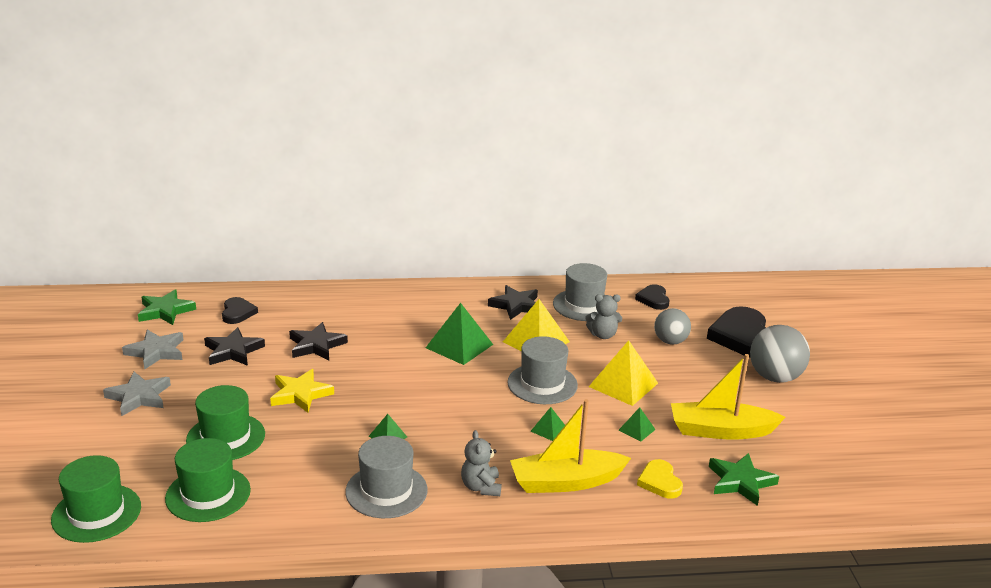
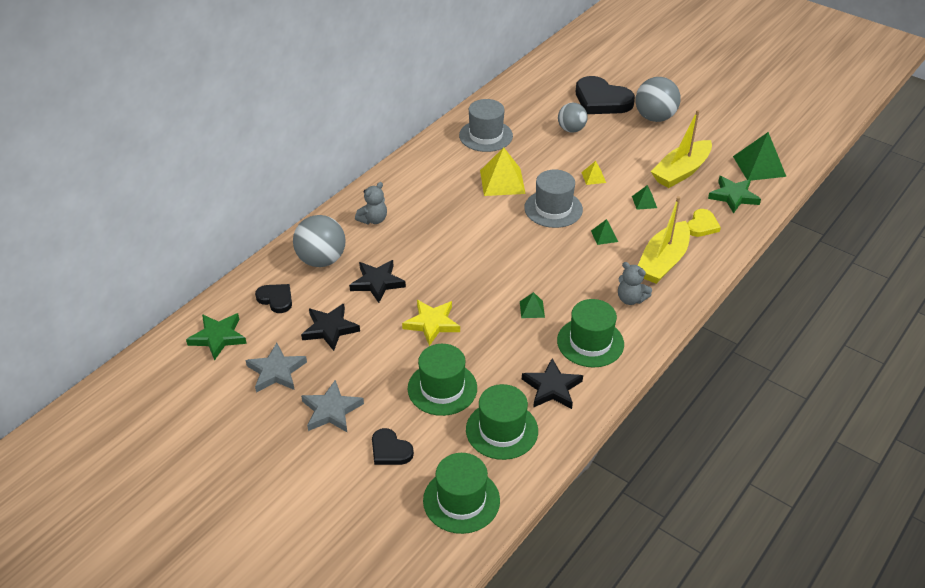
camera: 45 degrees left, 15 degrees up
grey hat [345,436,428,518] -> green hat [557,299,624,368]
green pyramid [426,303,493,365] -> green pyramid moved to [733,132,786,181]
black star [488,285,538,320] -> black star moved to [522,358,583,409]
grey teddy bear [585,294,622,339] -> grey teddy bear moved to [355,182,387,224]
yellow pyramid [589,340,658,406] -> yellow pyramid [581,161,606,185], size x0.50
black heart [635,284,670,310] -> black heart moved to [372,428,414,465]
yellow heart [637,459,683,498] -> yellow heart turned 90 degrees counterclockwise [687,209,721,237]
none -> grey ball [293,215,346,267]

